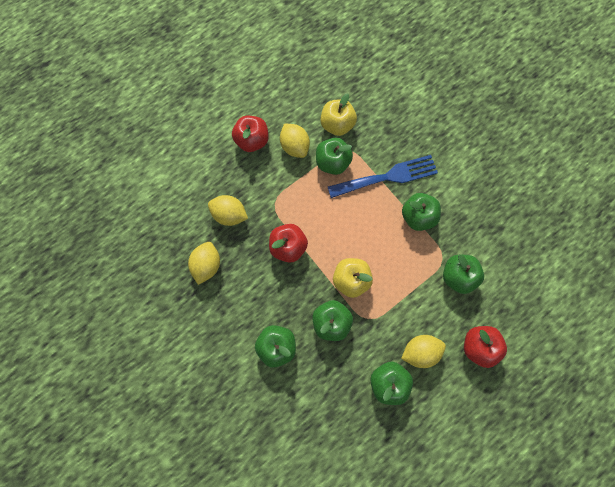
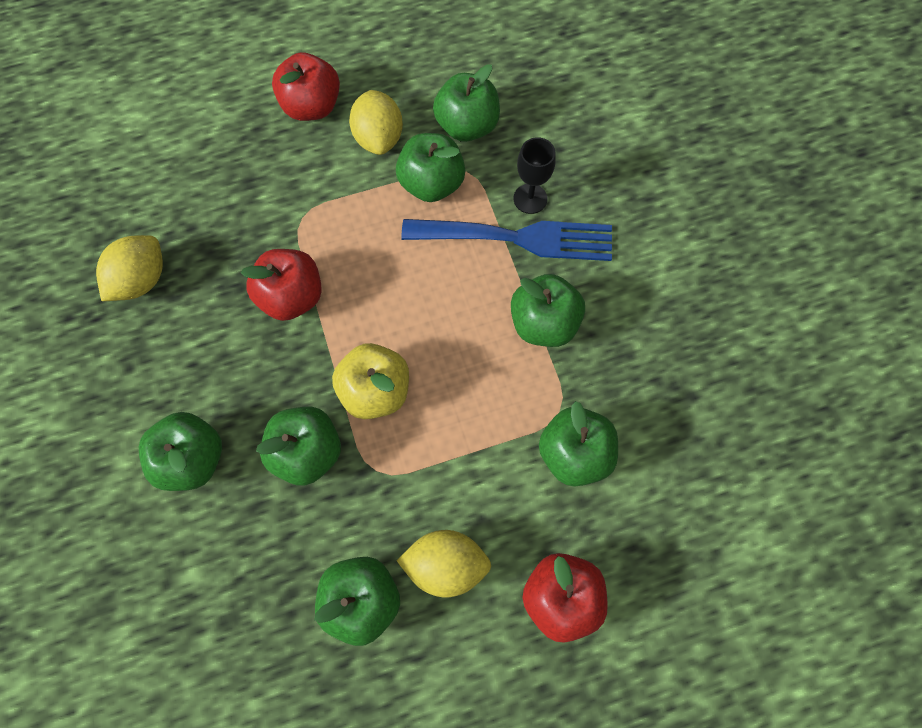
camera: 20 degrees right, 5 degrees down
yellow lemon [208,195,248,226] -> none
yellow apple [320,93,357,136] -> green apple [433,64,500,142]
none -> black goblet [513,137,556,214]

